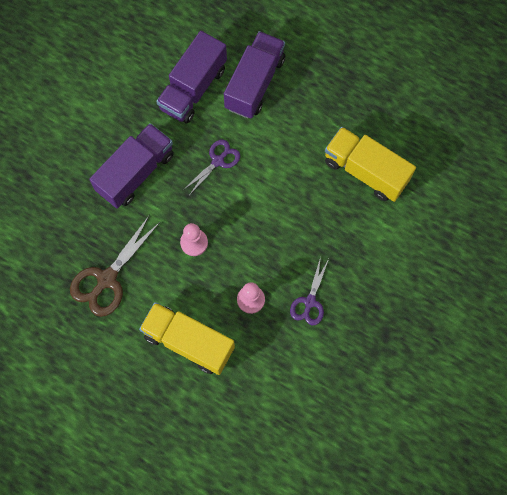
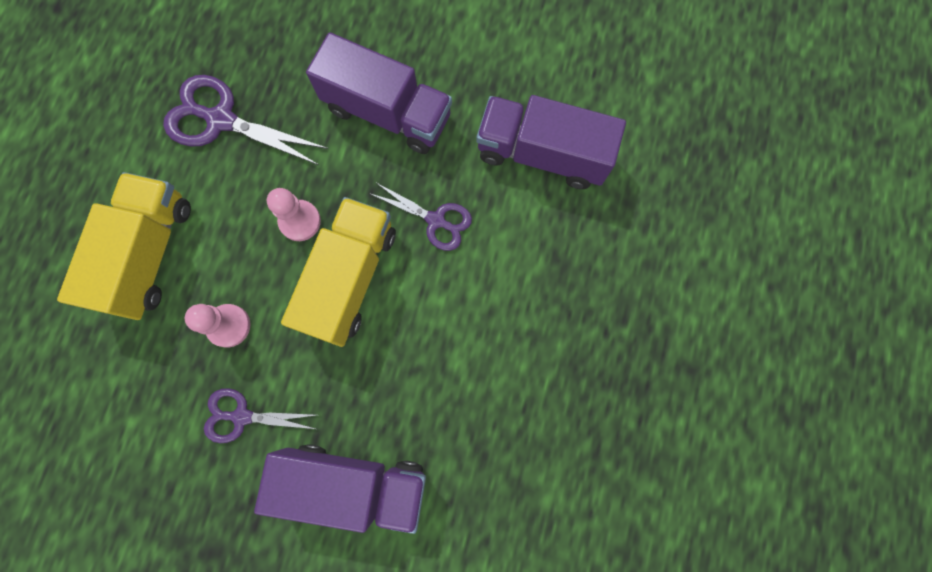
camera: 75 degrees right, 5 degrees up
brown scissors [70,215,160,317] -> purple scissors [163,75,328,166]
purple truck [224,31,285,119] -> purple truck moved to [254,444,426,534]
yellow truck [325,127,416,202] -> yellow truck moved to [281,197,396,347]

